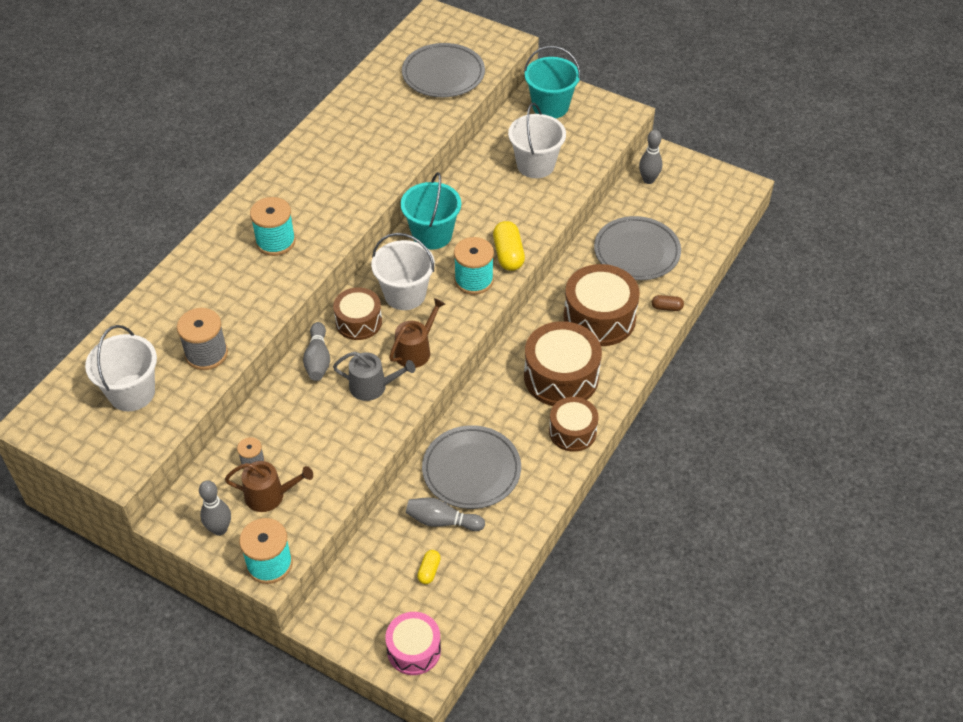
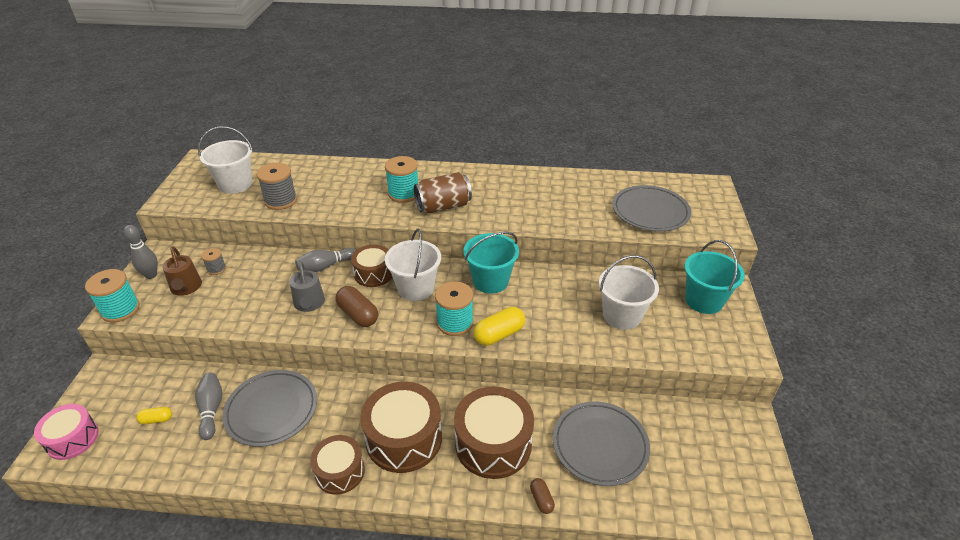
camera: 65 degrees right, 10 degrees down
brown watering can [389,298,445,368] -> brown capsule [335,286,378,327]
grey bowling pin [639,130,662,184] -> none
none -> brown can [414,172,472,213]

